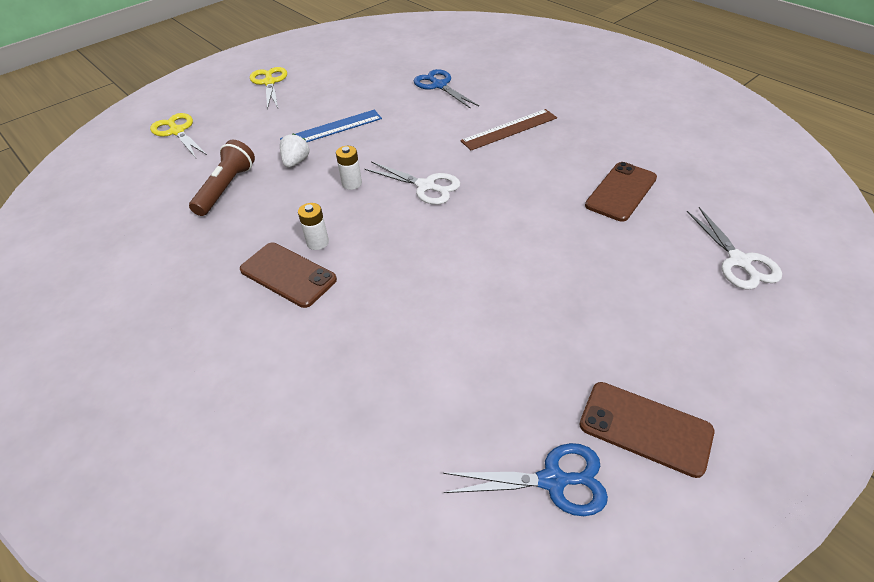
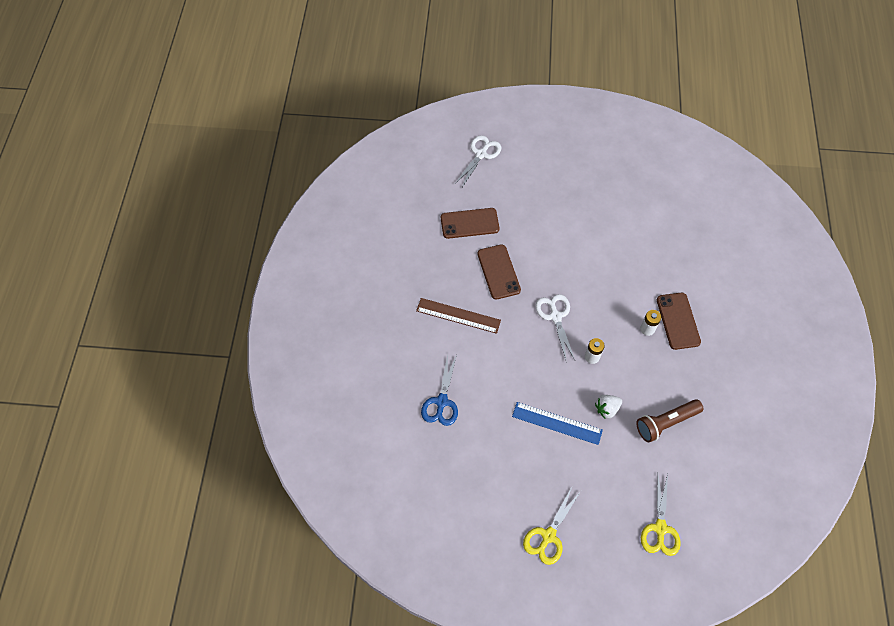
camera: 135 degrees left, 15 degrees up
blue scissors [443,443,608,516] -> none
brown phone [579,382,714,478] -> brown phone moved to [477,244,521,300]

